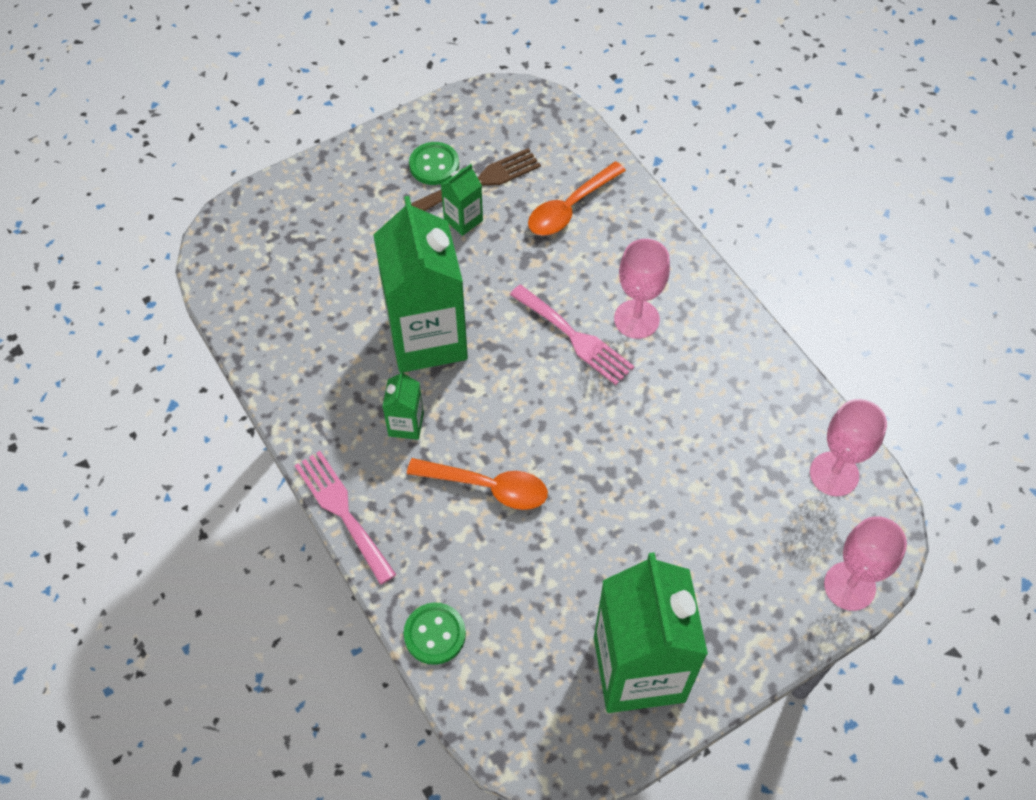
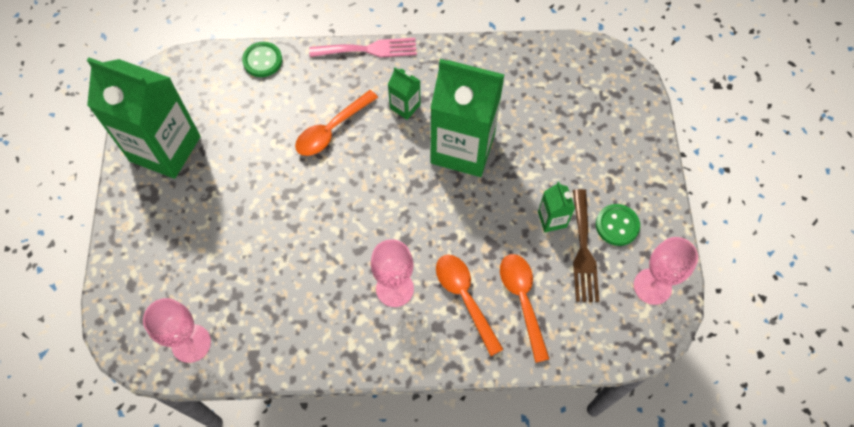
camera: 120 degrees right, 5 degrees up
pink fork [510,285,634,385] -> none
pink goblet [824,516,907,611] -> pink goblet moved to [634,237,698,305]
none -> orange spoon [436,255,504,356]

